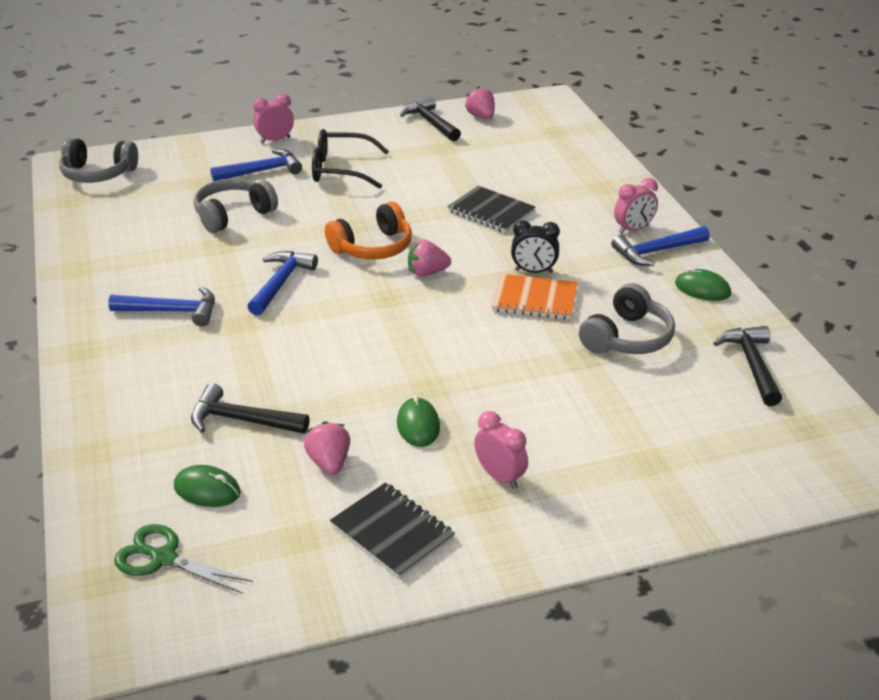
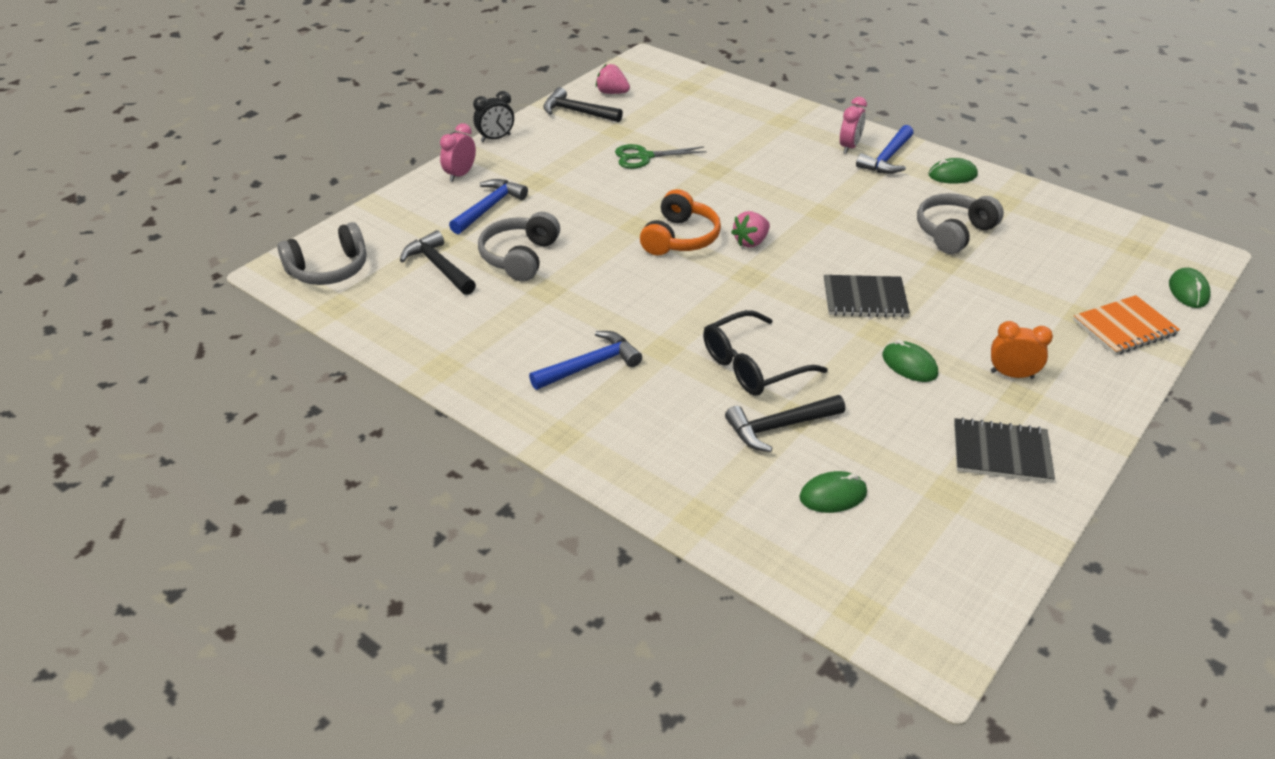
camera: 35 degrees left, 5 degrees up
green scissors [114,524,253,594] -> green scissors moved to [615,144,707,169]
blue hammer [248,251,318,316] -> none
pink strawberry [304,421,350,475] -> none
black glasses [312,129,389,189] -> black glasses moved to [703,310,828,396]
black notebook [448,186,535,232] -> black notebook moved to [824,275,910,318]
pink clock [474,411,528,489] -> orange clock [991,321,1053,379]
orange notebook [492,274,578,320] -> orange notebook moved to [1073,295,1180,355]
black clock [511,220,560,273] -> black clock moved to [473,91,514,142]
grey headphones [579,283,675,354] -> grey headphones turned 135 degrees counterclockwise [917,193,1004,254]
black hammer [713,326,782,406] -> black hammer moved to [400,230,476,295]
none -> green mouse [1169,268,1211,308]

